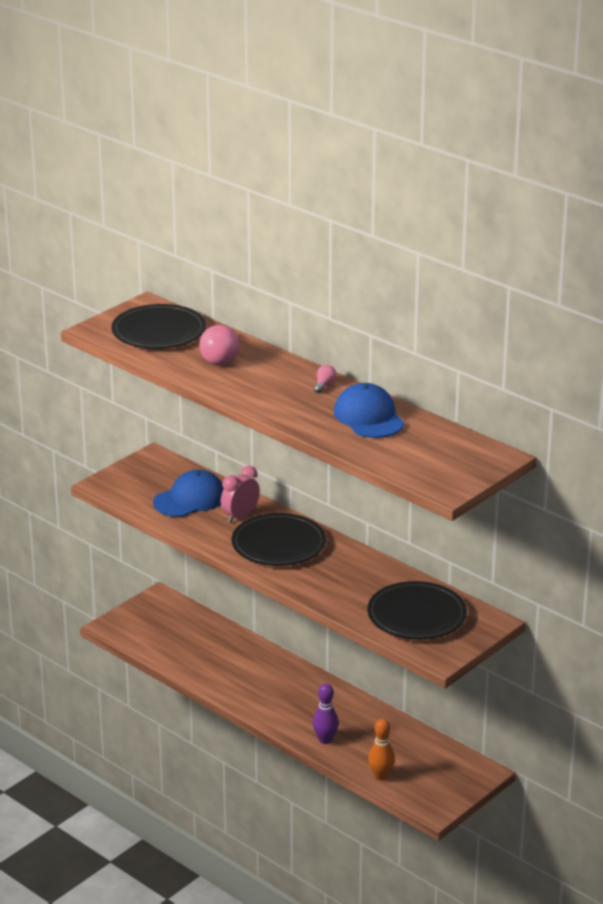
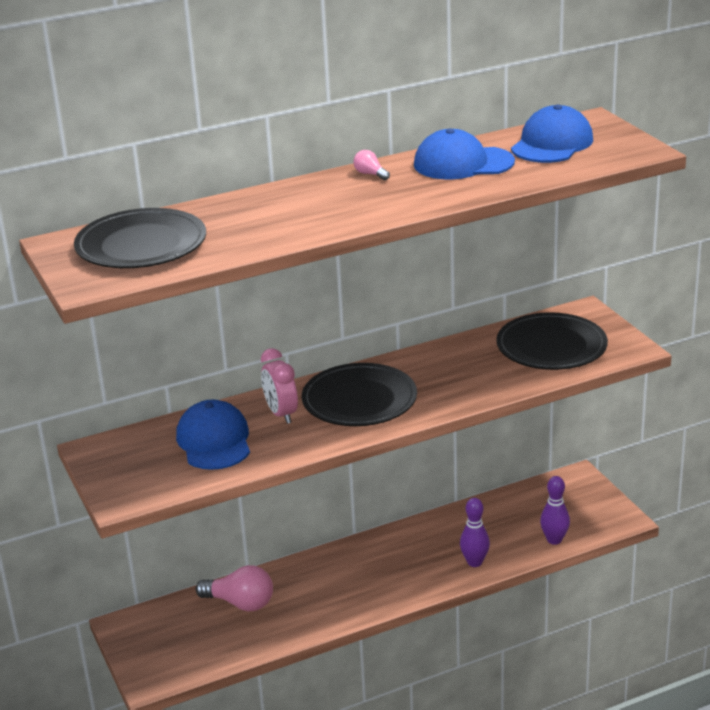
camera: 65 degrees left, 0 degrees up
pink light bulb [199,325,239,365] -> pink light bulb moved to [196,565,273,612]
orange bowling pin [368,719,395,780] -> purple bowling pin [540,476,570,545]
none -> blue cap [511,105,593,163]

